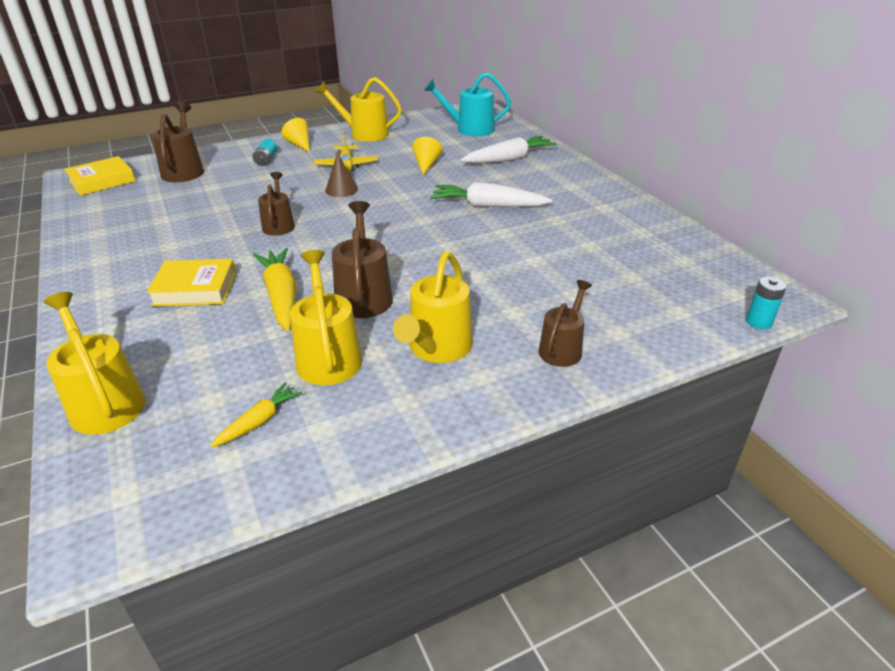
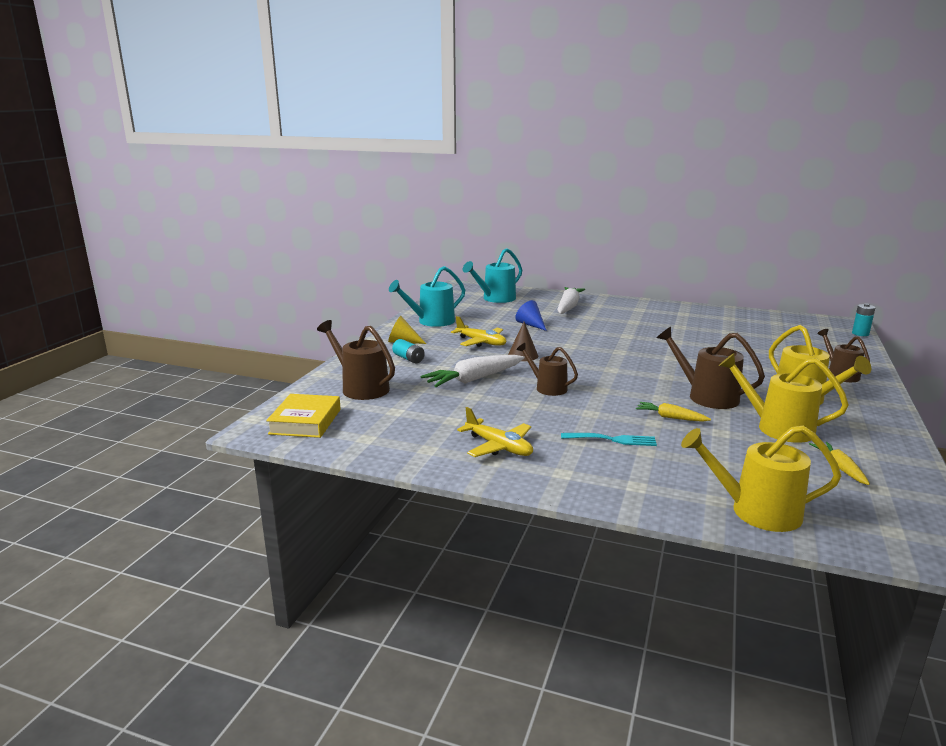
camera: 45 degrees left, 15 degrees down
yellow book [147,259,236,307] -> turquoise fork [561,433,657,446]
yellow carrot [253,248,296,331] -> yellow carrot [636,402,711,422], size x0.55
yellow watering can [316,77,402,142] -> turquoise watering can [389,266,465,327]
yellow cone [412,137,442,175] -> blue cone [515,300,547,331]
white carrot [430,182,552,207] -> white carrot moved to [420,355,525,387]
none -> yellow plane [457,407,533,457]

